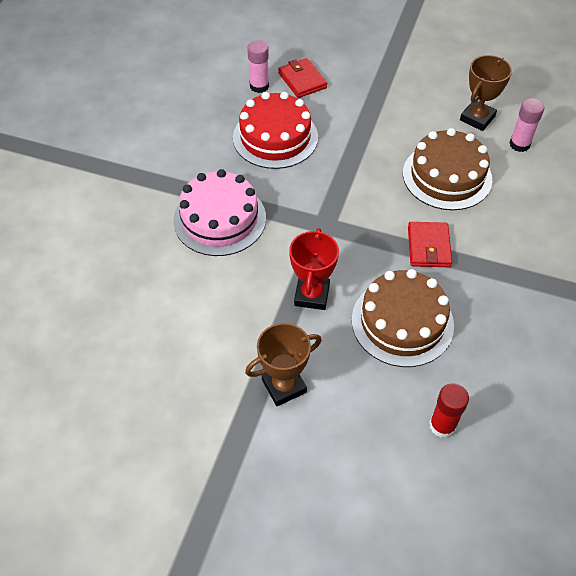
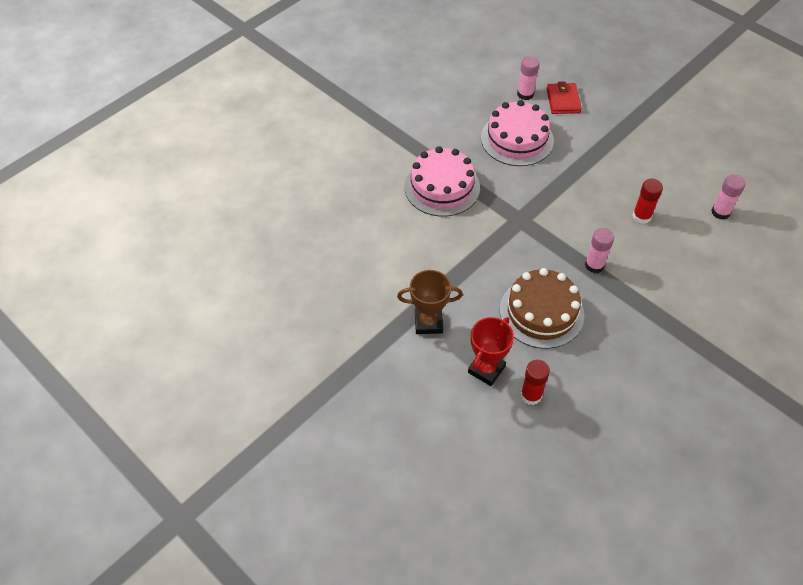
camera: 25 degrees right, 0 degrees up
red cake [233,92,318,169] -> pink cake [481,100,554,166]
red trophy [289,228,339,310] -> red trophy moved to [468,317,514,386]
brown cake [403,128,492,210] -> red glue stick [633,179,663,224]
red wallet [408,222,452,267] -> pink glue stick [585,228,614,273]
brown trophy [460,55,512,131] -> none

